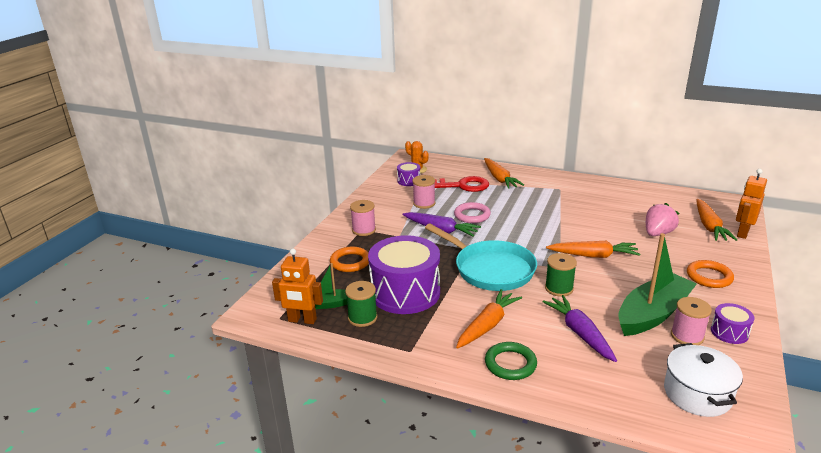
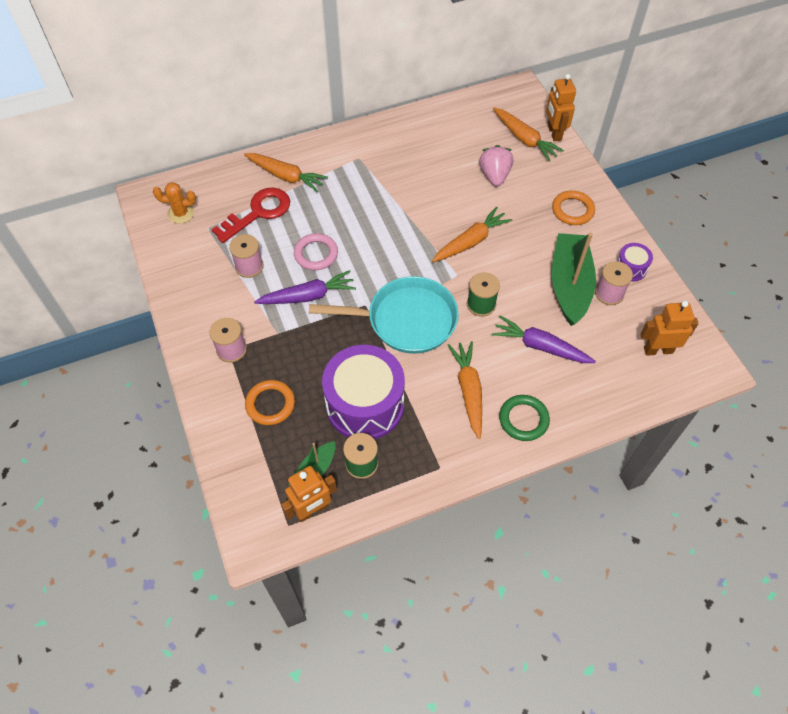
camera: 45 degrees left, 30 degrees up
purple drum [397,162,420,186] -> none
white pot [664,343,743,417] -> orange robot [640,301,699,356]

